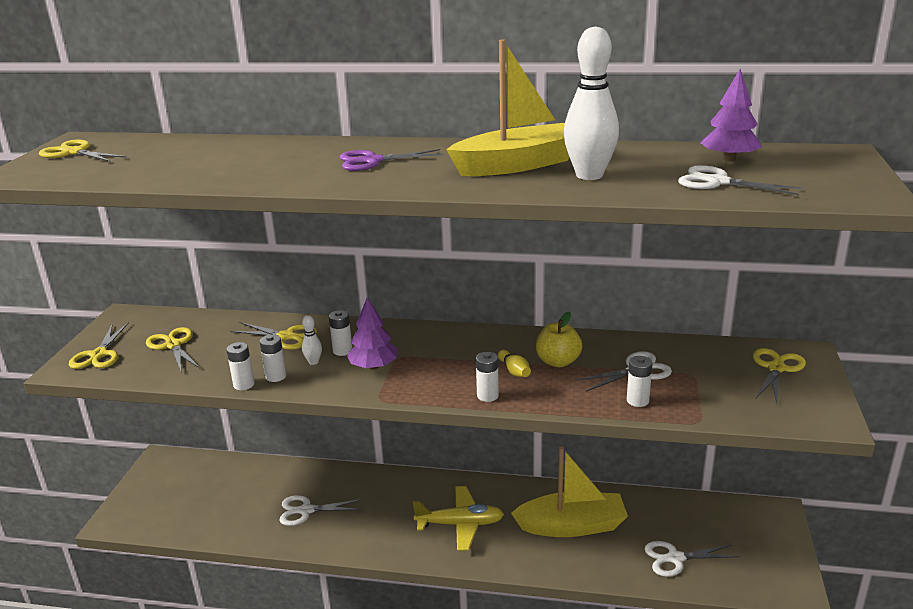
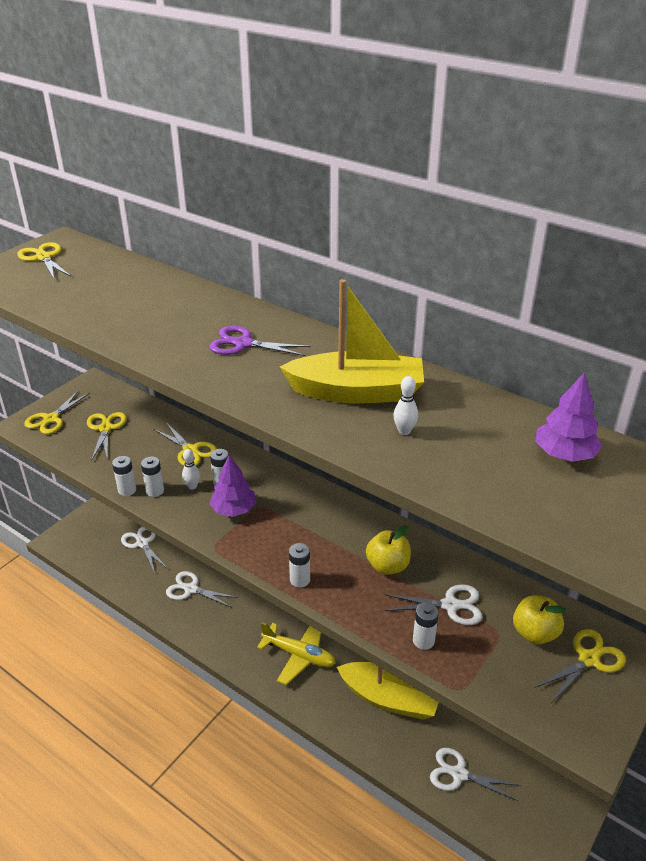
camera: 25 degrees right, 10 degrees up
yellow bowling pin [498,350,531,377] -> none
white bowling pin [563,26,619,180] -> white bowling pin [393,376,418,435], size x0.44
white scissors [678,165,804,195] -> white scissors moved to [121,527,168,573]
none -> yellow apple [513,595,566,644]

